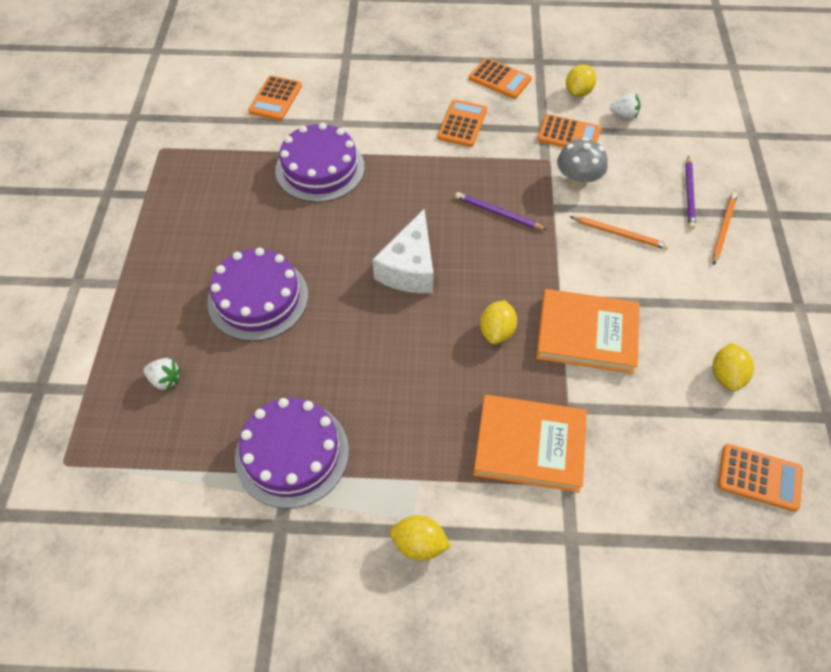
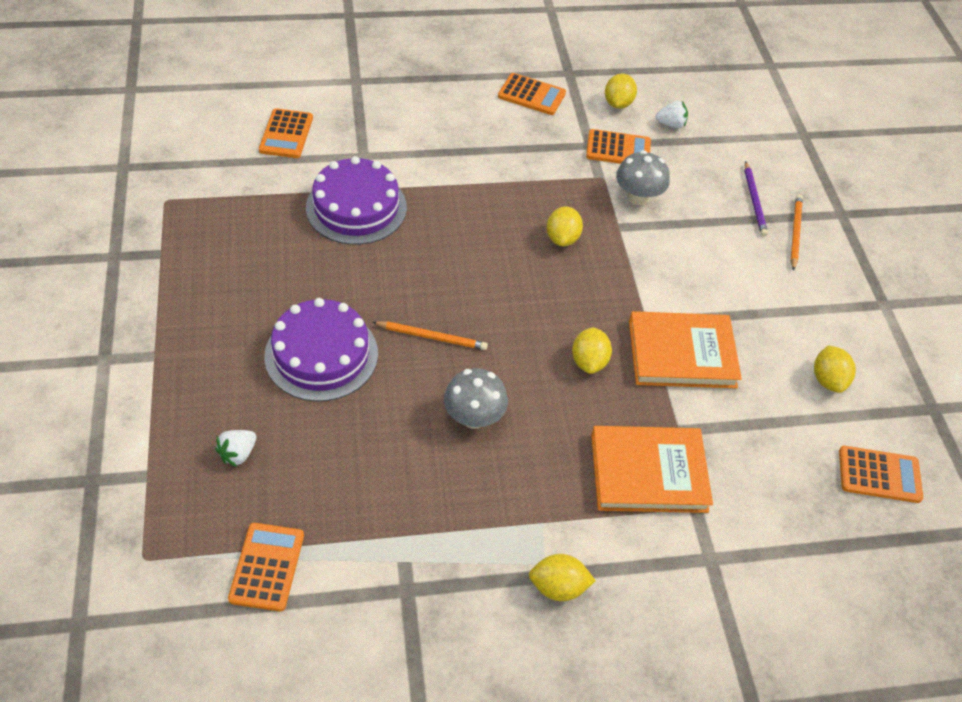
camera: 15 degrees left, 5 degrees down
white strawberry [144,358,181,391] -> white strawberry turned 120 degrees clockwise [215,430,256,467]
purple cake [235,398,349,509] -> none
white cheese [373,209,434,293] -> none
orange calculator [437,99,487,147] -> orange calculator moved to [228,523,304,612]
purple pencil [455,192,547,230] -> yellow lemon [547,206,583,246]
orange pencil [569,216,669,250] -> orange pencil moved to [372,322,488,350]
none -> grey mushroom [444,368,508,429]

